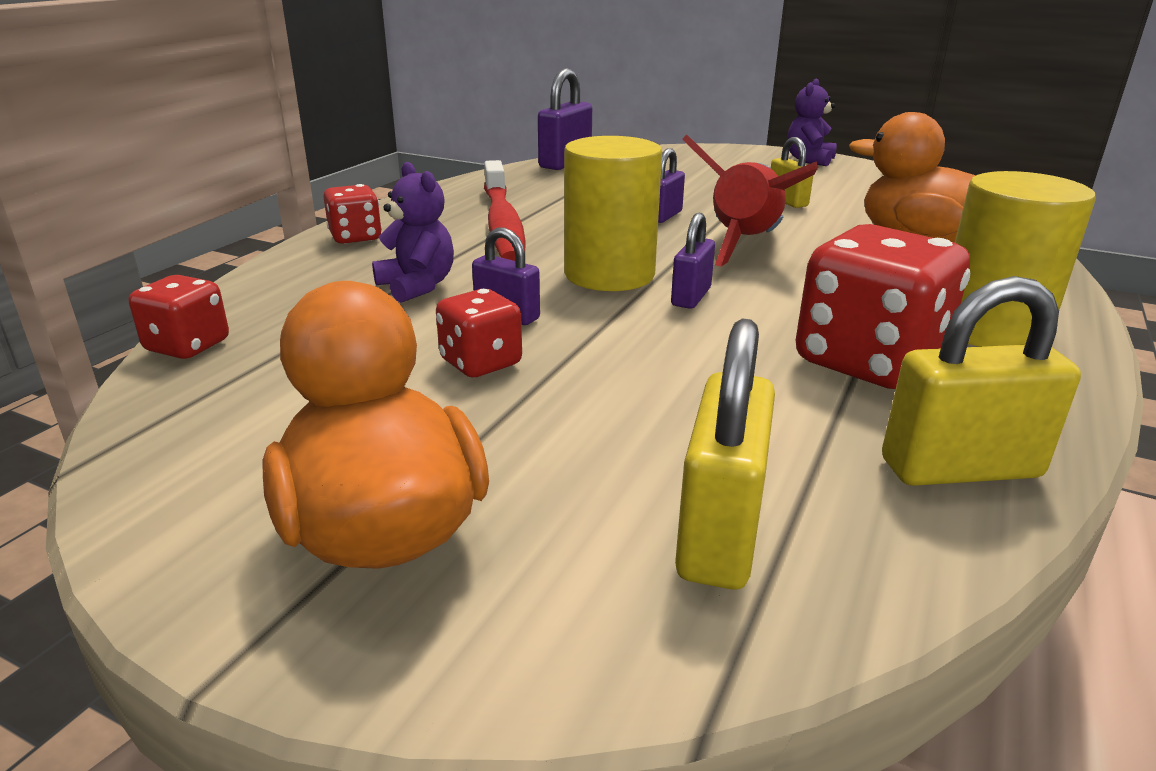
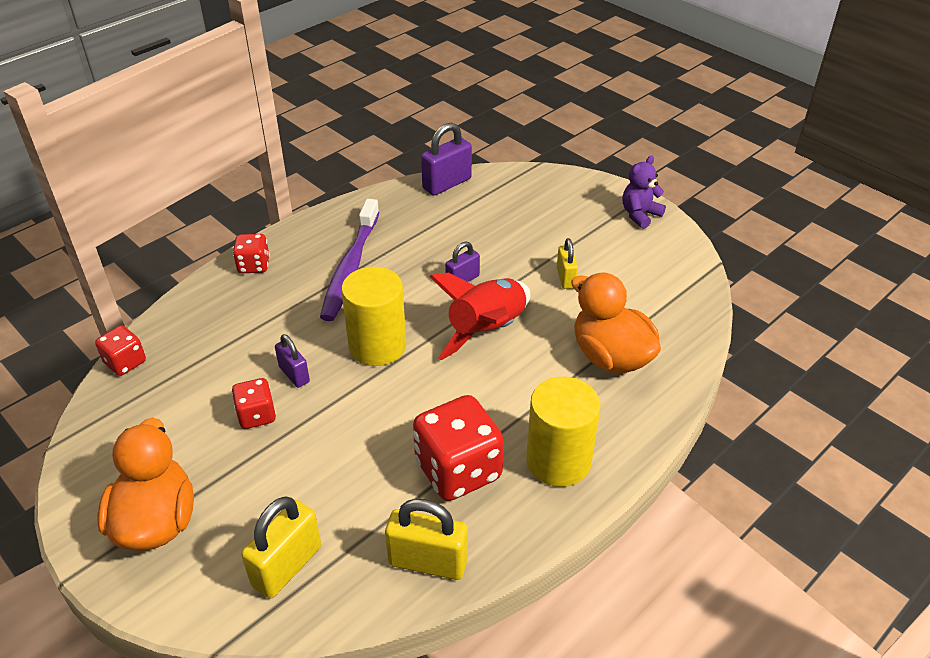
camera: 20 degrees right, 15 degrees up
purple teddy bear [372,162,454,303] -> none
red toothbrush [484,160,526,261] -> purple toothbrush [320,199,379,321]
purple padlock [671,213,715,309] -> none

